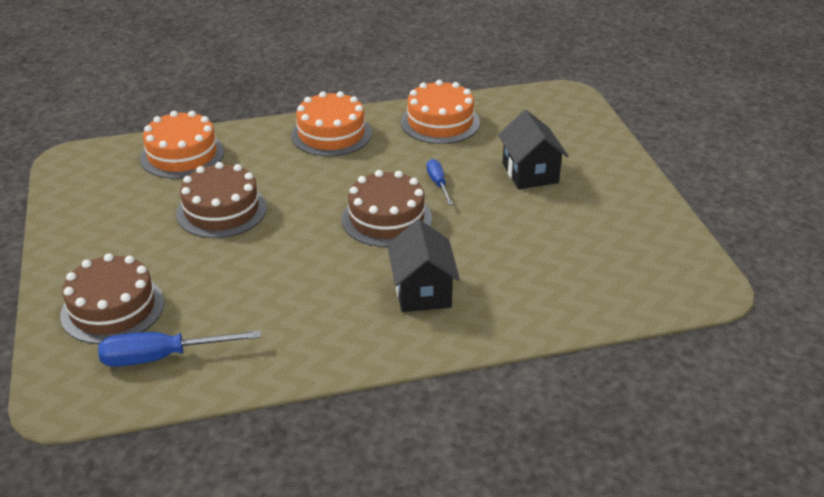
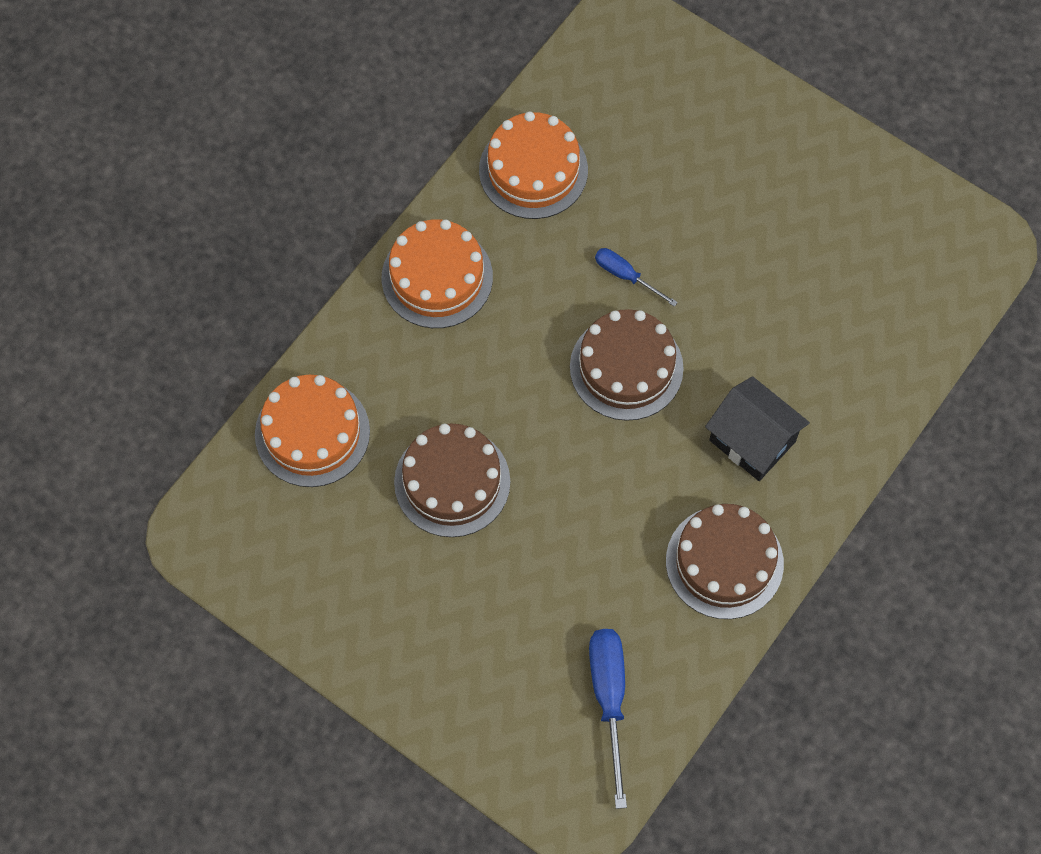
camera: 40 degrees left, 30 degrees up
brown cake [60,253,164,344] -> brown cake moved to [666,504,784,619]
blue screwdriver [98,330,261,367] -> blue screwdriver turned 135 degrees clockwise [589,629,627,809]
black house [498,110,568,189] -> none

